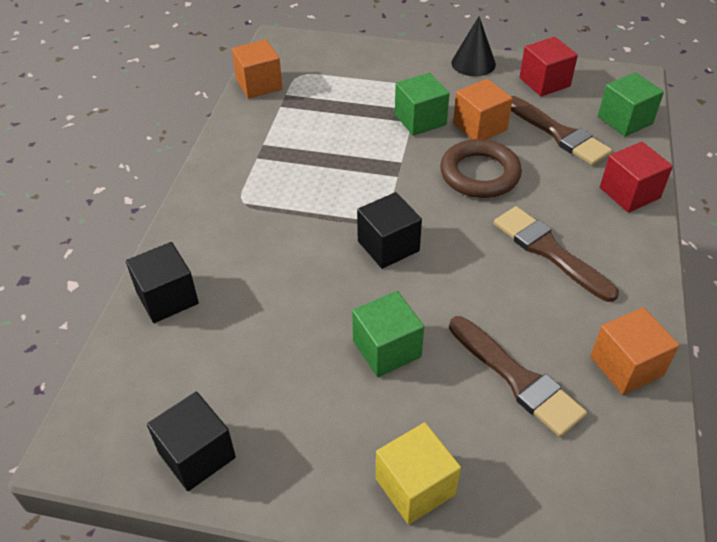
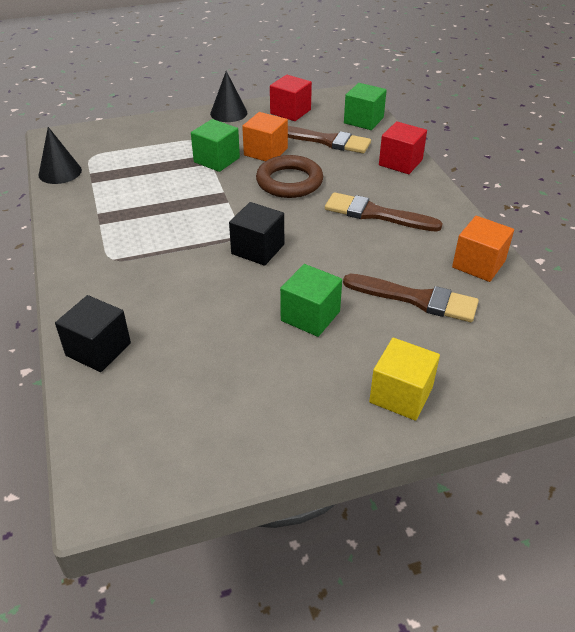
camera: 30 degrees left, 5 degrees down
black cube [147,392,236,491] -> none
orange cube [232,39,283,99] -> black cone [38,127,82,184]

